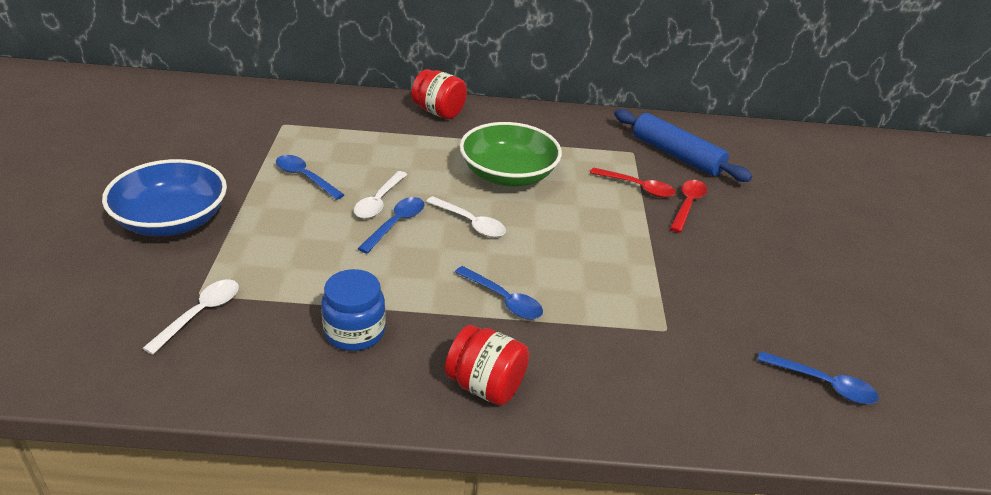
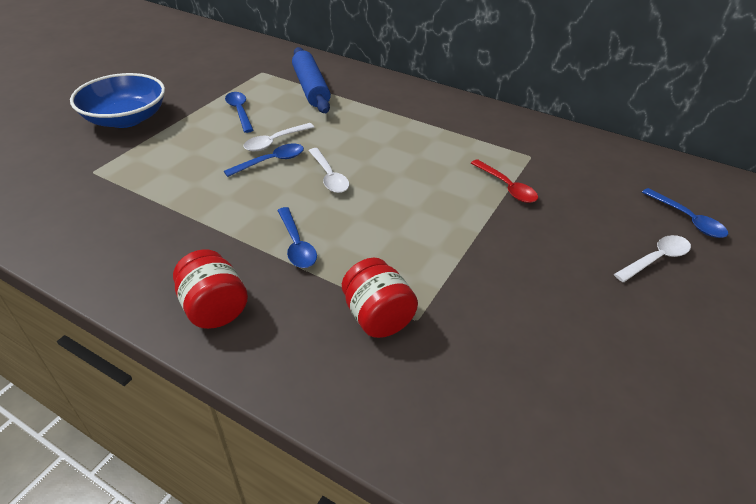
camera: 30 degrees right, 5 degrees up
white spoon [143,280,239,355] -> white spoon moved to [614,235,691,282]
blue jar [321,269,386,351] -> none
red jar [411,69,467,119] -> red jar moved to [342,258,418,338]
green bowl [460,122,562,187] -> none
blue rolling pin [614,109,752,182] -> blue rolling pin moved to [292,47,331,113]
red spoon [670,180,707,233] -> none
blue spoon [757,351,879,404] -> blue spoon moved to [642,188,728,238]

